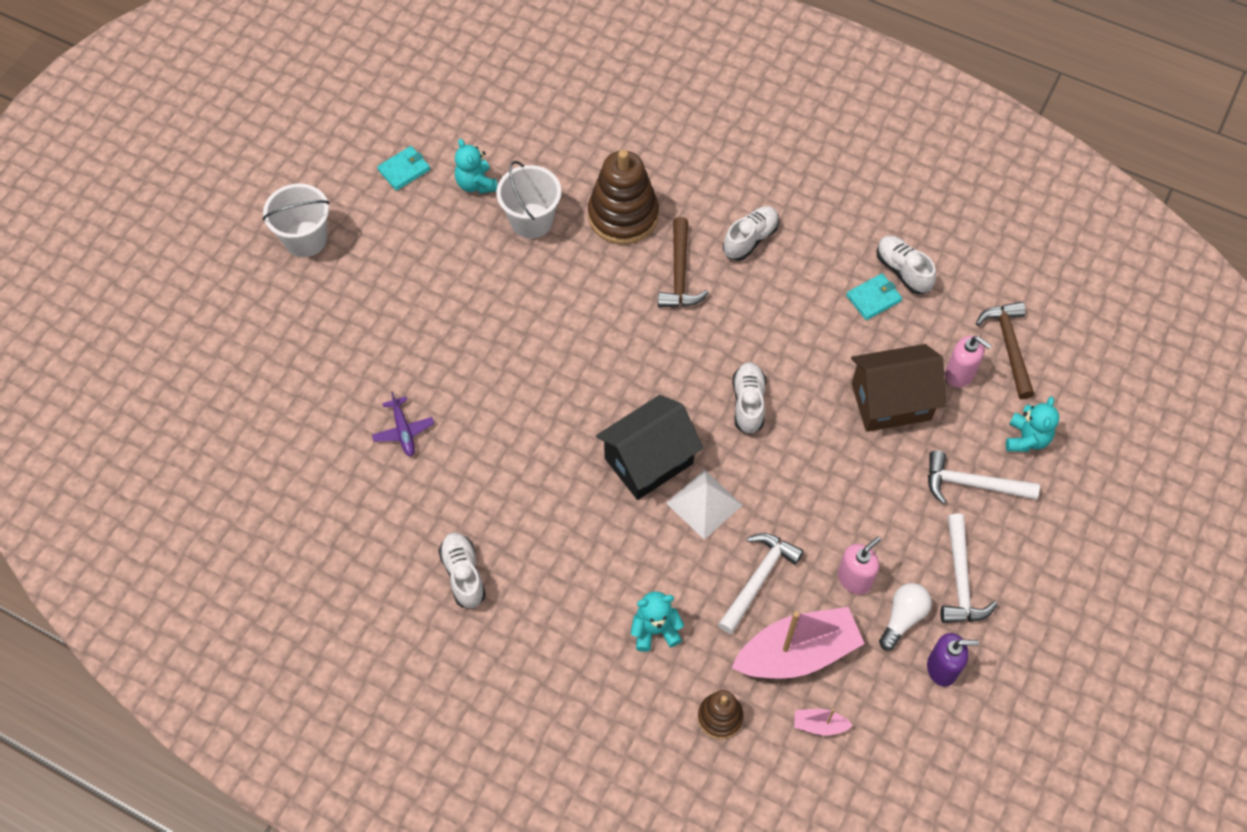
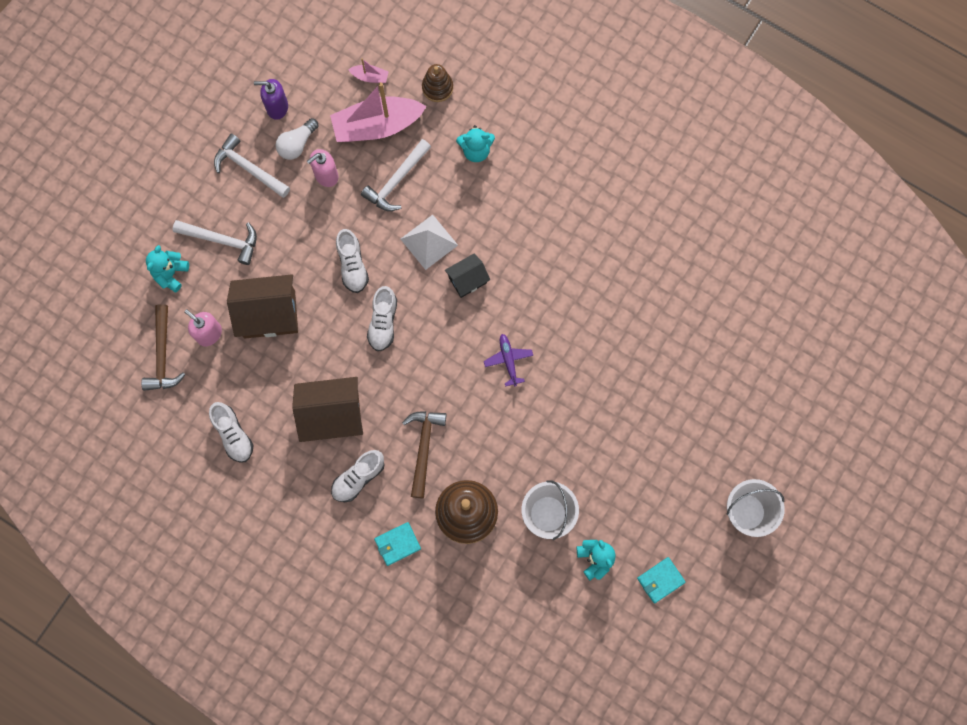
camera: 175 degrees left, 15 degrees up
purple plane [372,391,434,457] -> purple plane moved to [484,334,533,387]
white shoe [439,532,486,609] -> white shoe moved to [336,229,369,293]
black house [596,395,703,500] -> black house [445,254,490,298], size x0.56
turquoise wallet [846,273,902,320] -> turquoise wallet moved to [374,522,421,566]
white hammer [941,514,998,623] -> white hammer turned 60 degrees counterclockwise [214,133,290,198]
none -> brown house [292,377,363,442]

